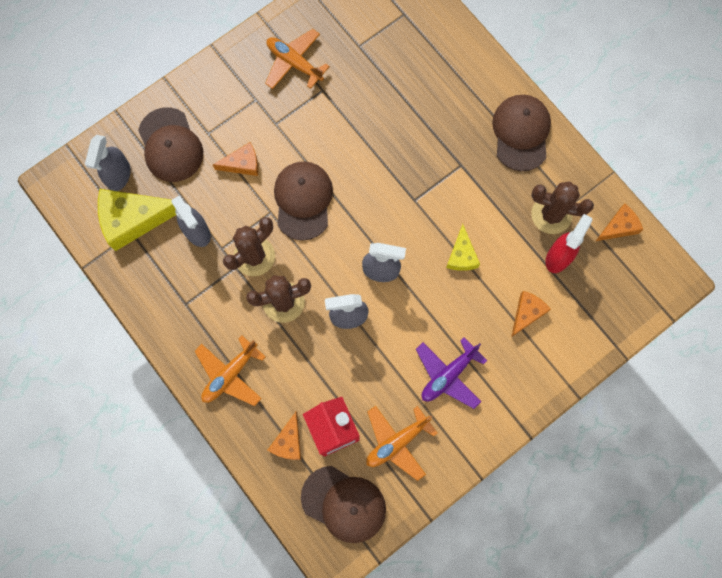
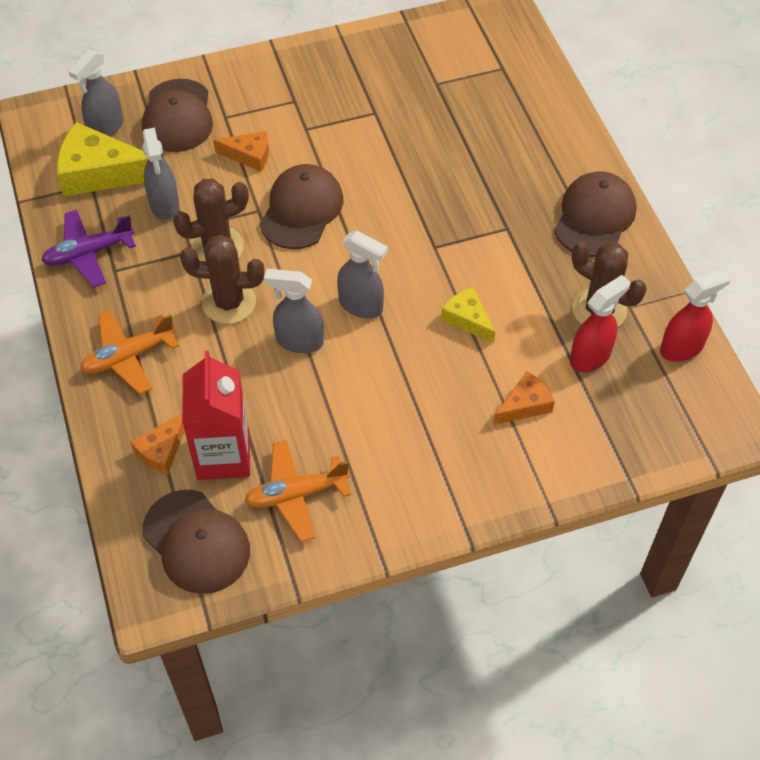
camera: 20 degrees right, 20 degrees down
orange plane [265,29,330,89] -> none
purple plane [416,337,487,409] -> purple plane moved to [41,210,136,287]
yellow cheese [446,224,480,271] -> yellow cheese turned 120 degrees clockwise [441,287,495,343]
orange cheese [596,204,643,241] -> red spray bottle [660,269,731,362]

